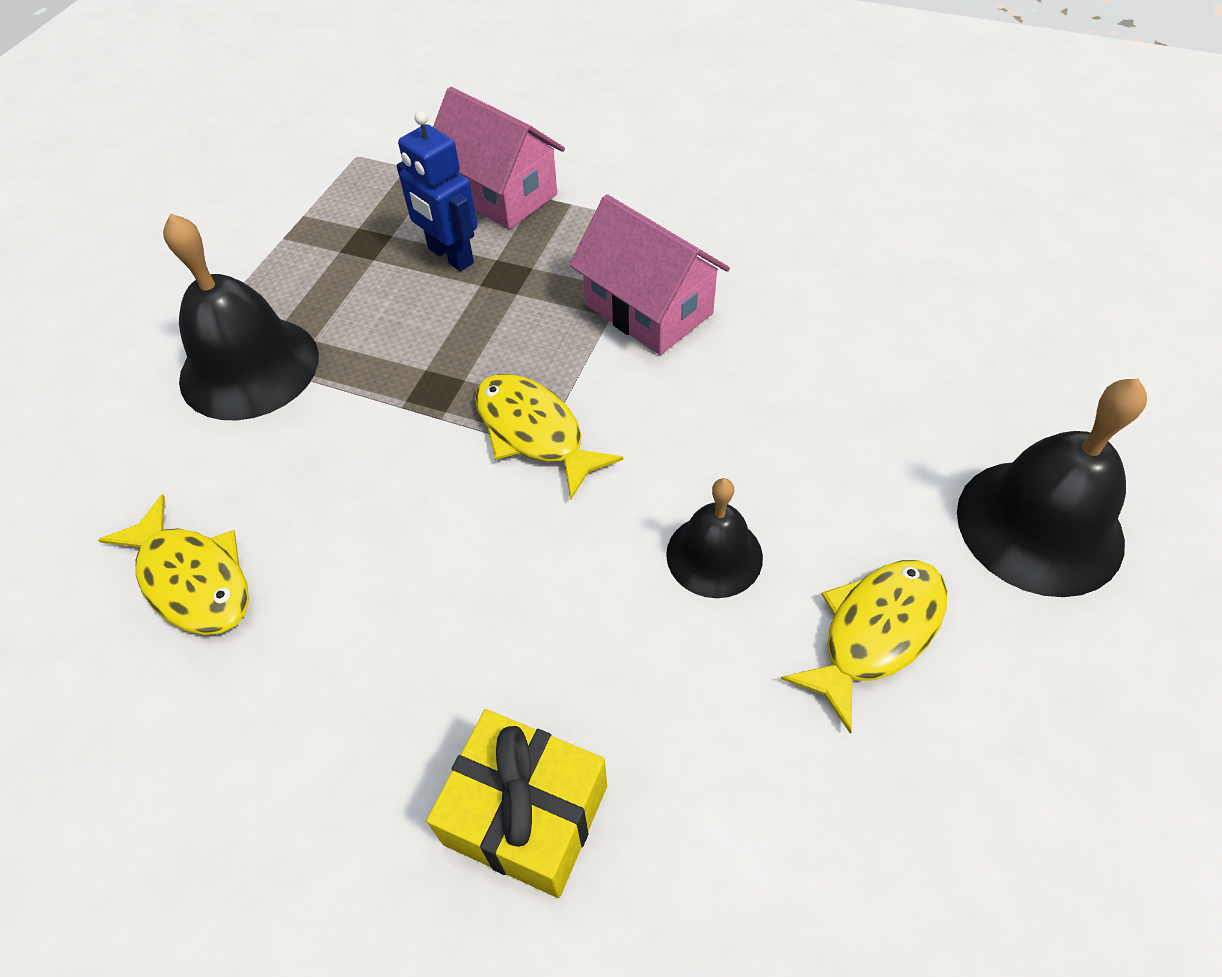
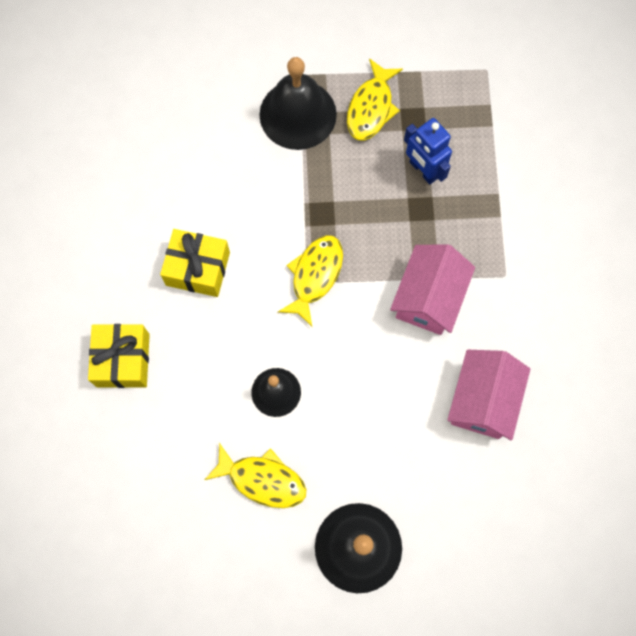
camera: 65 degrees right, 20 degrees up
yellow fish [98,494,249,635] -> yellow fish moved to [347,58,403,141]
blue robot [397,111,477,271] -> blue robot turned 60 degrees counterclockwise [404,118,452,184]
pink house [433,87,565,229] -> pink house moved to [447,350,530,440]
none -> yellow gift [160,229,230,297]

